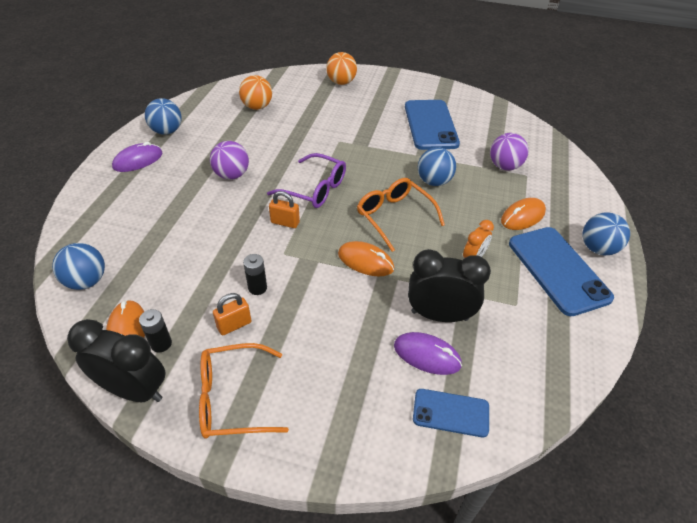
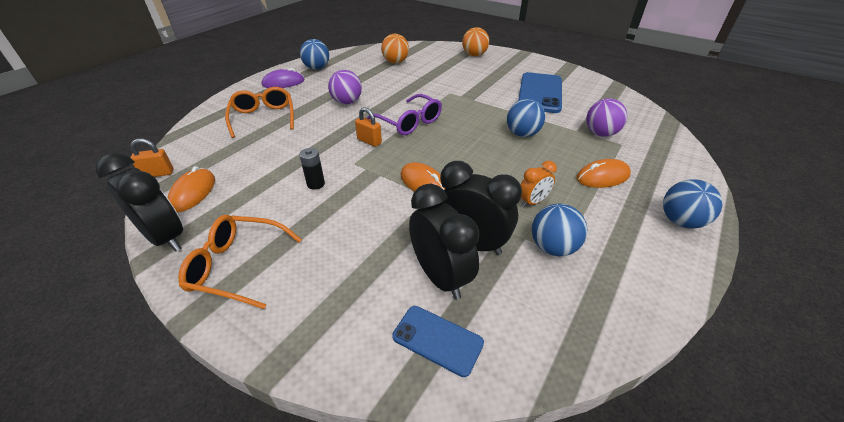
camera: 20 degrees right, 5 degrees down
blue ball [52,243,105,290] -> blue ball moved to [532,204,588,256]
black battery [139,309,172,352] -> none
orange padlock [213,293,251,336] -> orange padlock moved to [130,138,173,177]
orange glasses [357,178,445,252] -> orange glasses moved to [225,87,294,138]
purple mouse [394,332,462,375] -> black clock [409,184,479,300]
blue phone [509,227,614,316] -> none

